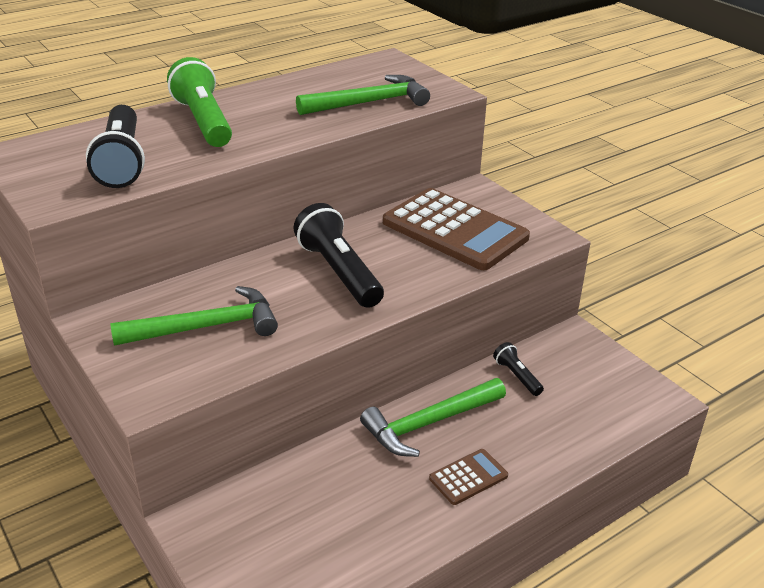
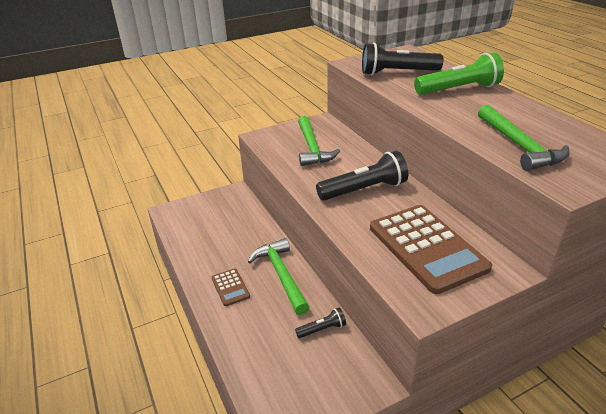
camera: 100 degrees right, 0 degrees up
brown calculator [383,188,530,270] -> brown calculator turned 75 degrees counterclockwise [370,205,492,294]

